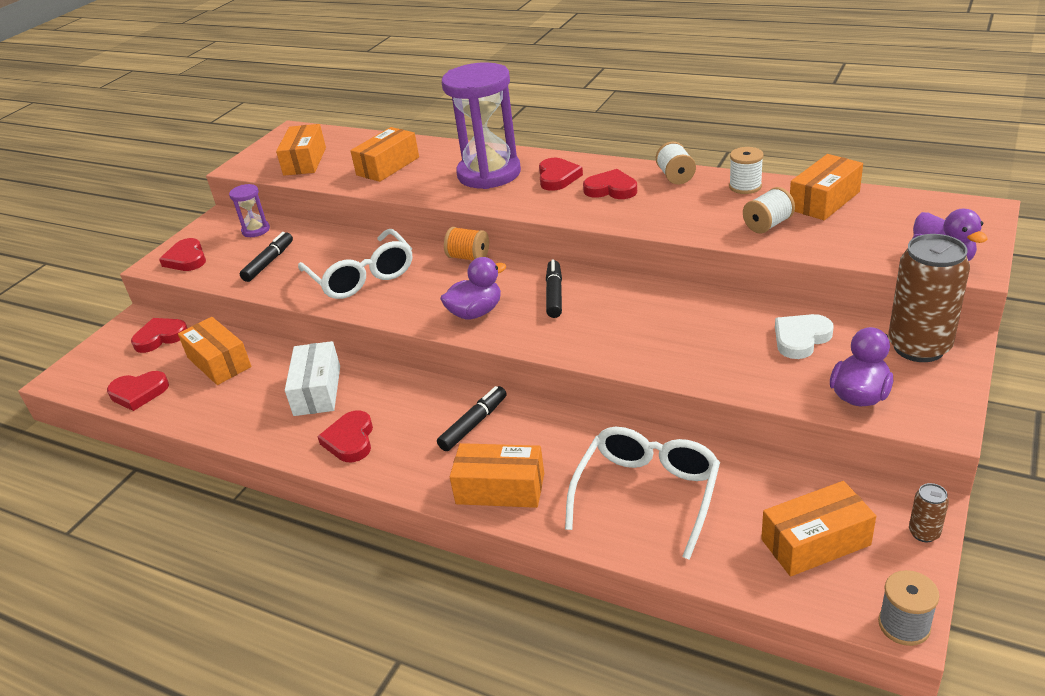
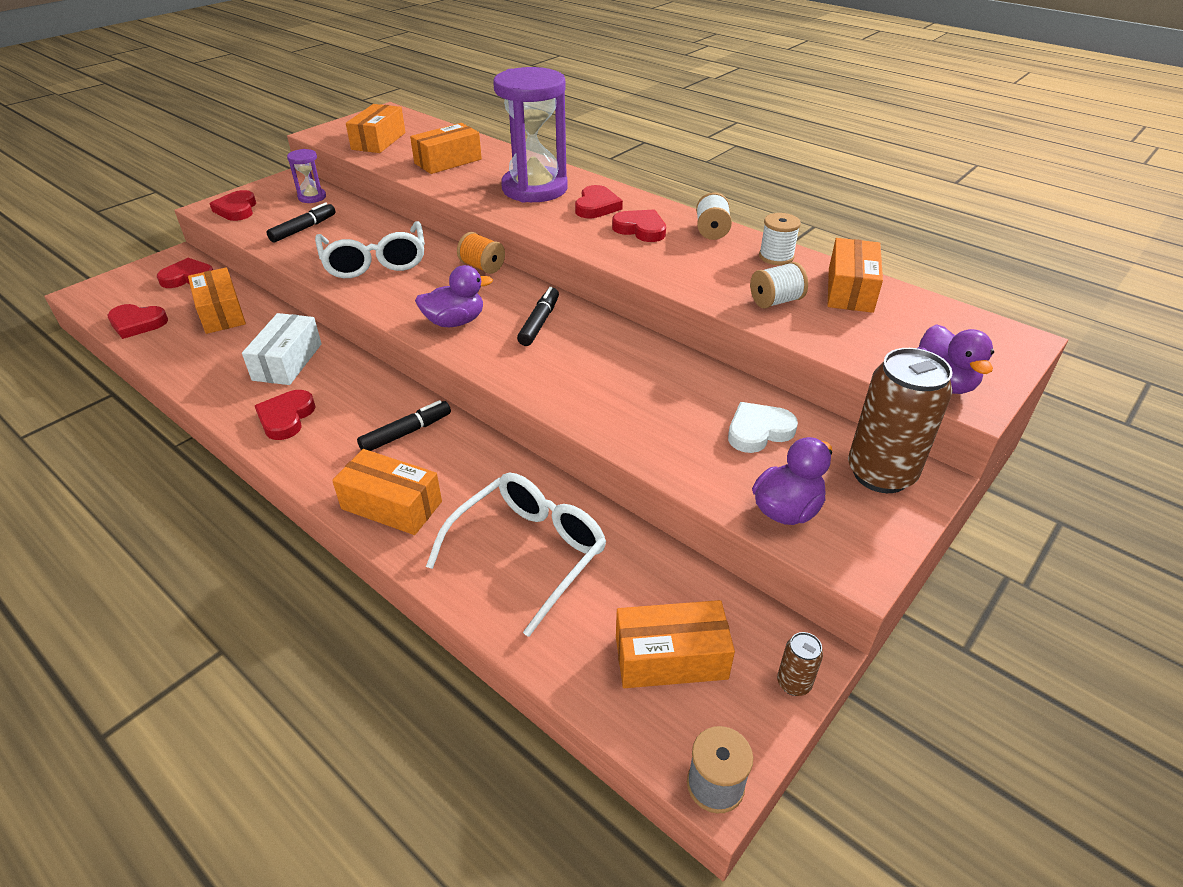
camera: 10 degrees right, 5 degrees up
orange box [790,154,863,220] -> orange box turned 45 degrees counterclockwise [828,238,883,313]

